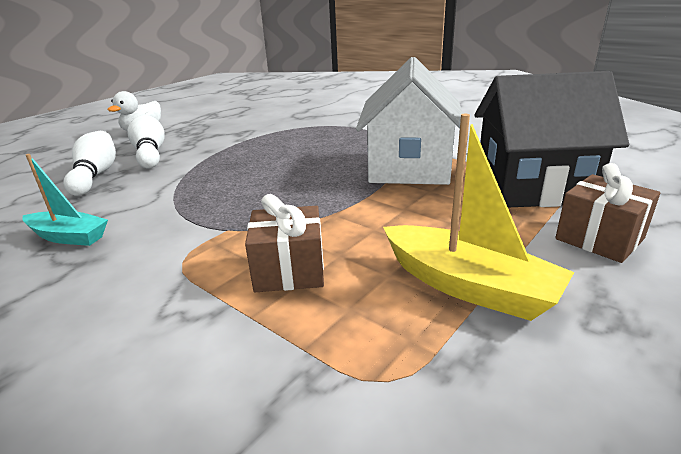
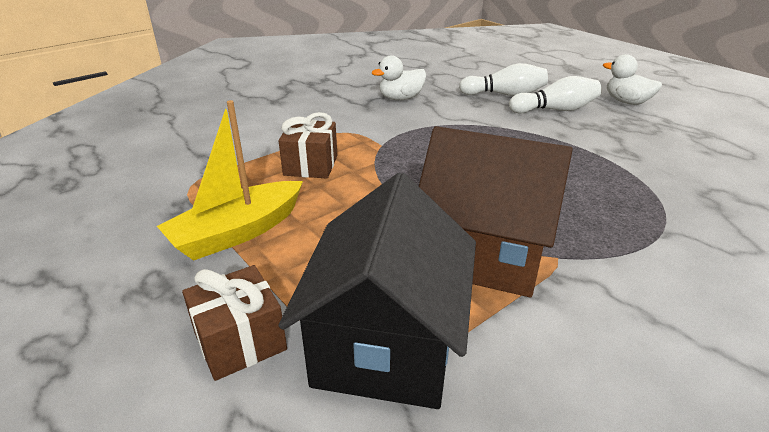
camera: 100 degrees right, 5 degrees up
turquoise boat [22,154,108,246] -> white duck [372,55,426,100]
white house [356,57,463,185] -> brown house [419,126,573,297]

